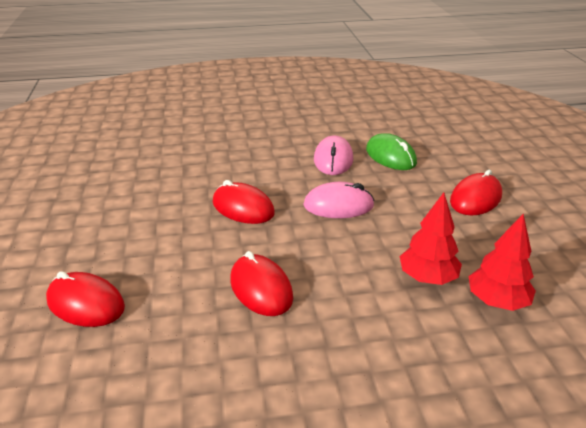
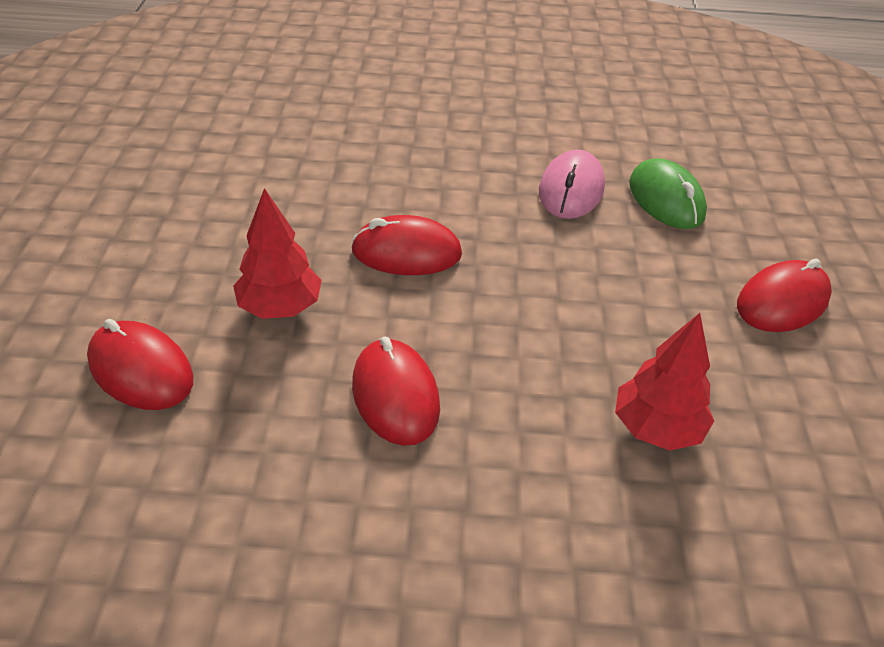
camera: 10 degrees right, 10 degrees up
red mouse [213,180,275,224] -> red mouse turned 45 degrees counterclockwise [351,215,462,275]
pink mouse [303,182,375,218] -> none
red tree [469,214,536,311] -> red tree moved to [233,188,322,319]

